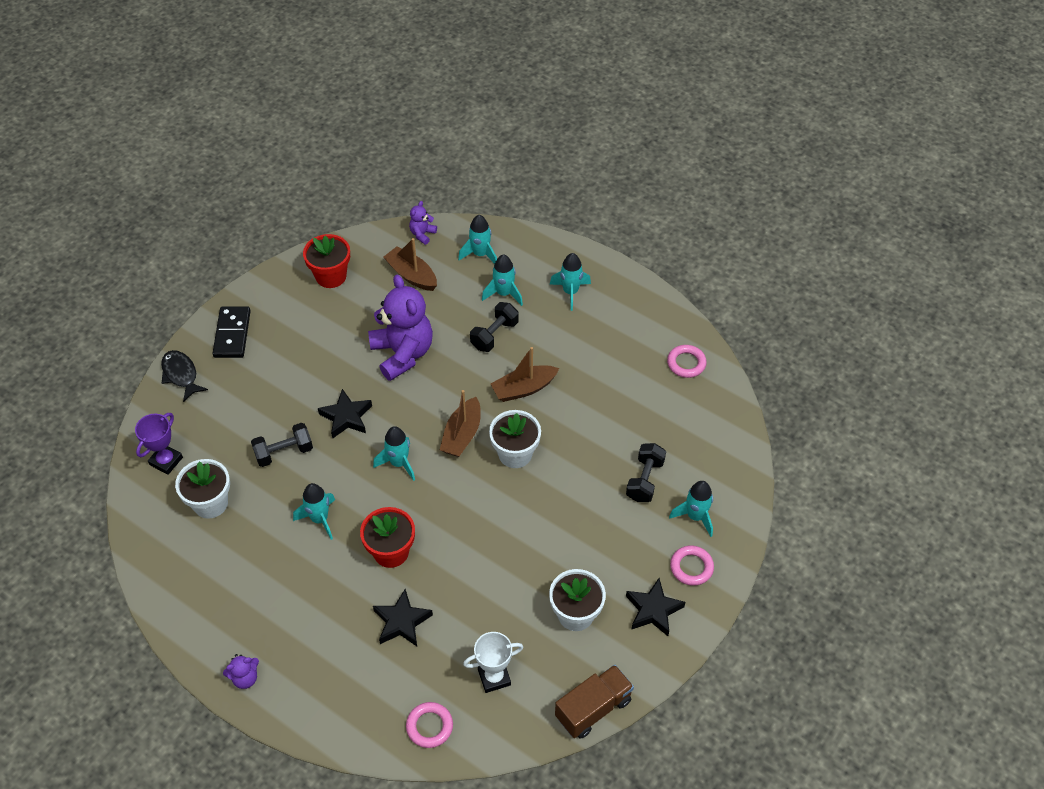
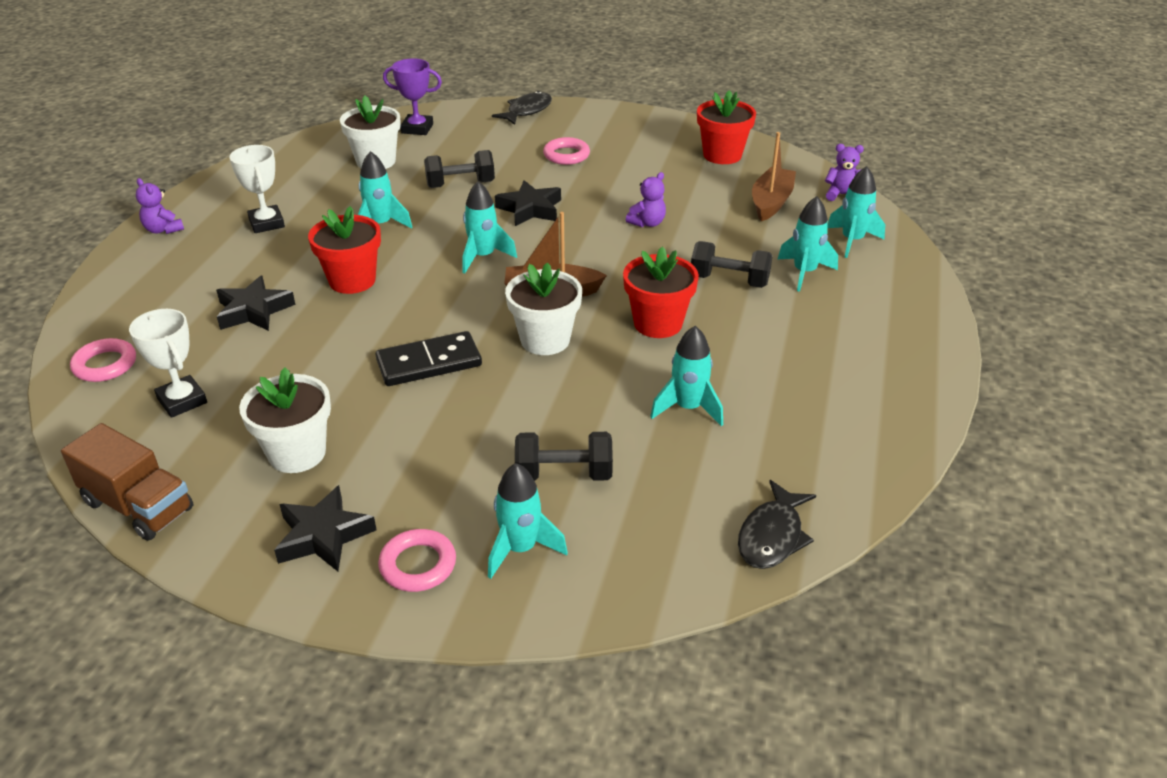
camera: 70 degrees right, 15 degrees down
black domino [212,306,251,358] -> black domino moved to [375,331,482,386]
black dumbbell [251,423,313,467] -> black dumbbell turned 60 degrees counterclockwise [424,150,495,188]
purple teddy bear [368,275,433,381] -> purple teddy bear [626,172,666,227], size x0.43
brown boat [491,347,559,402] -> red flower pot [623,247,699,338]
turquoise rocket [550,253,591,311] -> turquoise rocket moved to [650,326,723,426]
pink ring [667,345,707,378] -> pink ring moved to [543,137,590,165]
none -> white trophy [229,145,285,233]
none -> black fish [738,480,816,569]

